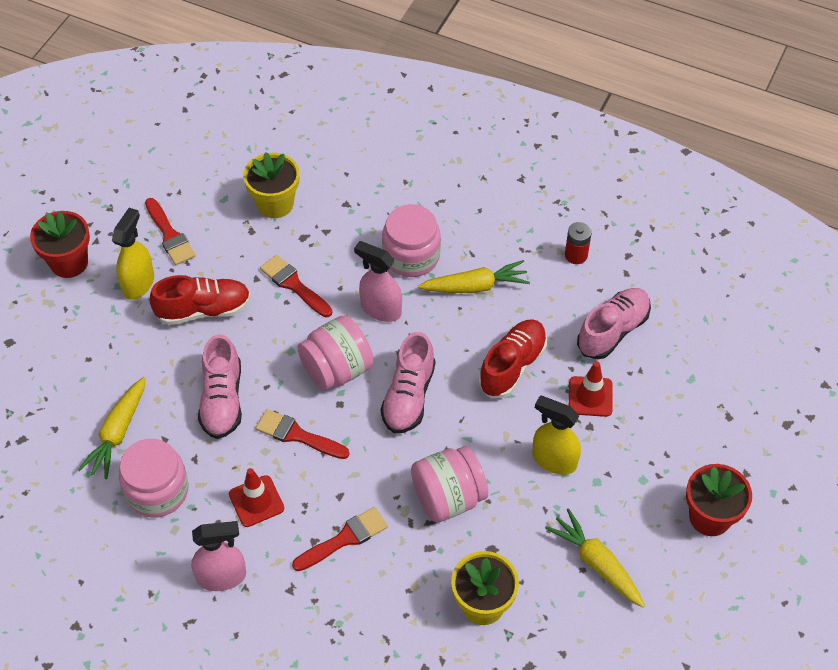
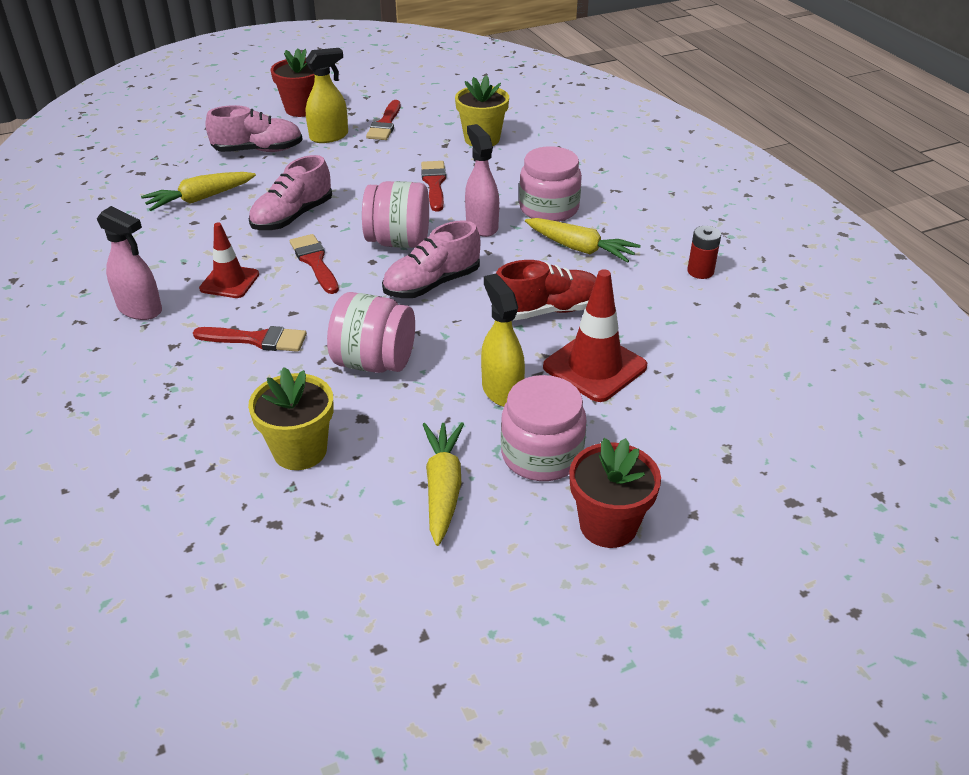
camera: 40 degrees right, 15 degrees down
pink jar [119,439,189,518] -> pink jar moved to [501,375,587,481]
red shoe [149,275,251,325] -> none
red traffic cone [569,361,613,417] -> red traffic cone [543,269,647,402], size x1.52
pink shoe [577,288,651,359] -> pink shoe moved to [205,105,303,152]

